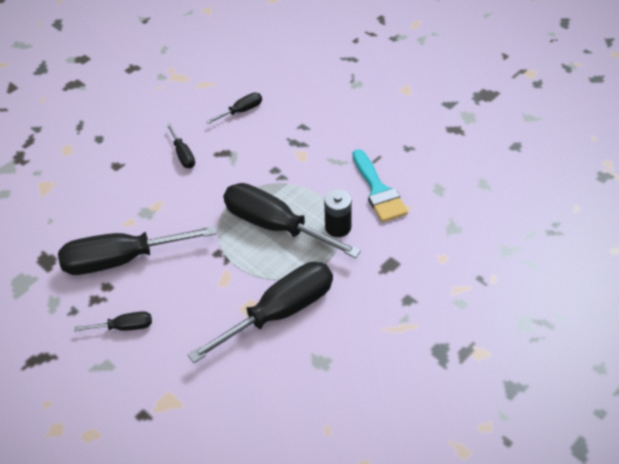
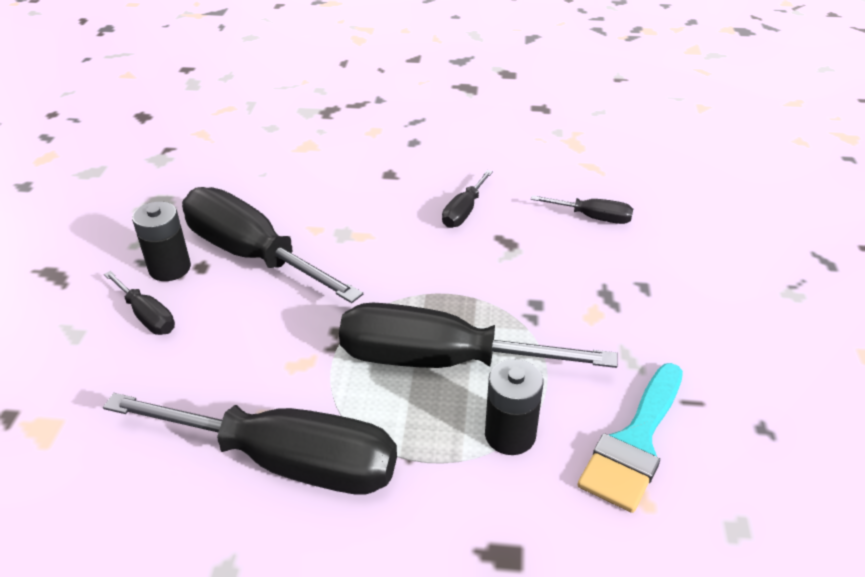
camera: 50 degrees right, 10 degrees down
black screwdriver [223,183,361,258] -> black screwdriver turned 75 degrees counterclockwise [339,303,618,368]
none -> black battery [132,202,191,281]

